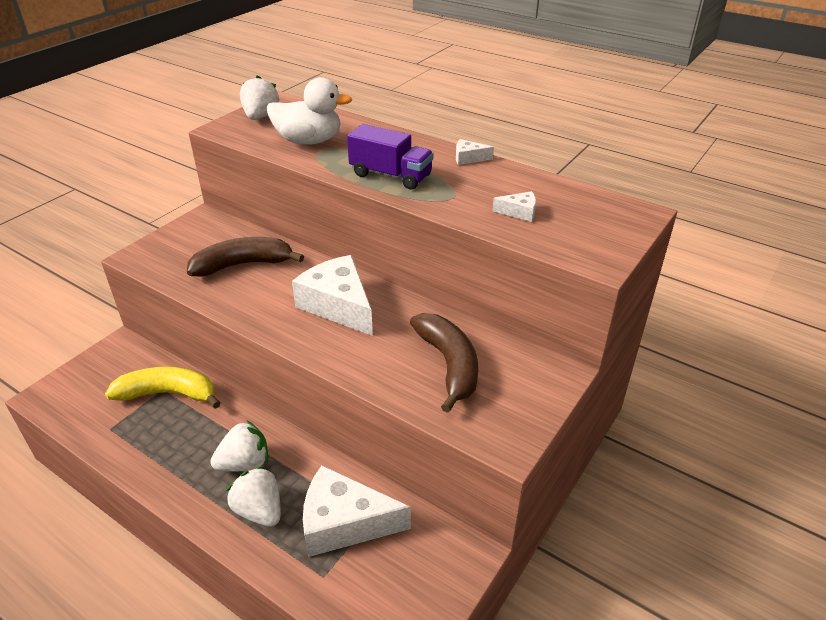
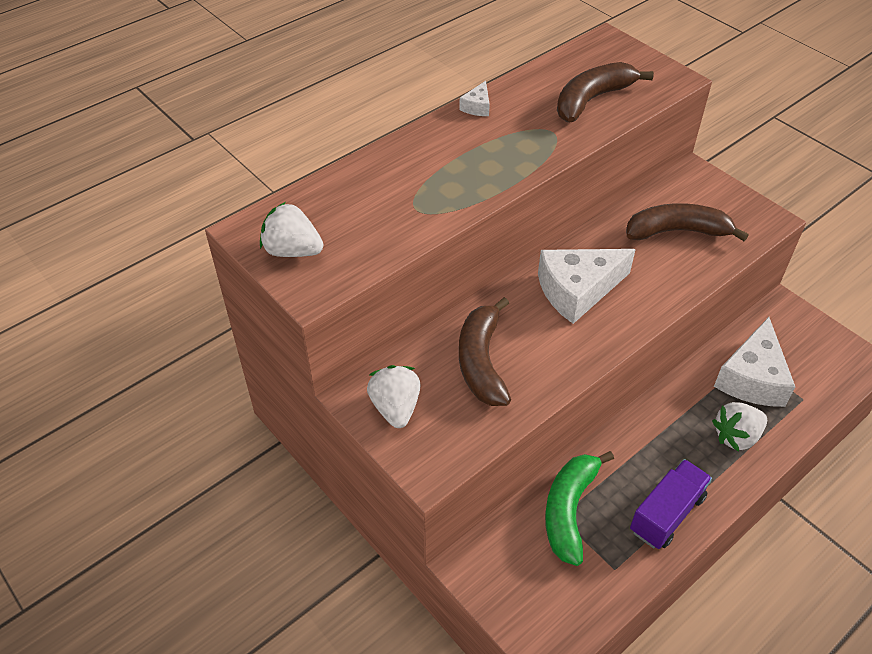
camera: 75 degrees left, 10 degrees up
yellow banana [105,366,221,409] -> green banana [545,451,614,566]
white strawberry [210,421,268,472] -> white strawberry moved to [367,365,421,428]
white duck [267,77,352,145] -> none
purple truck [347,124,434,190] -> purple truck moved to [630,459,712,549]
white cheese [492,191,536,222] -> brown banana [557,62,654,122]

